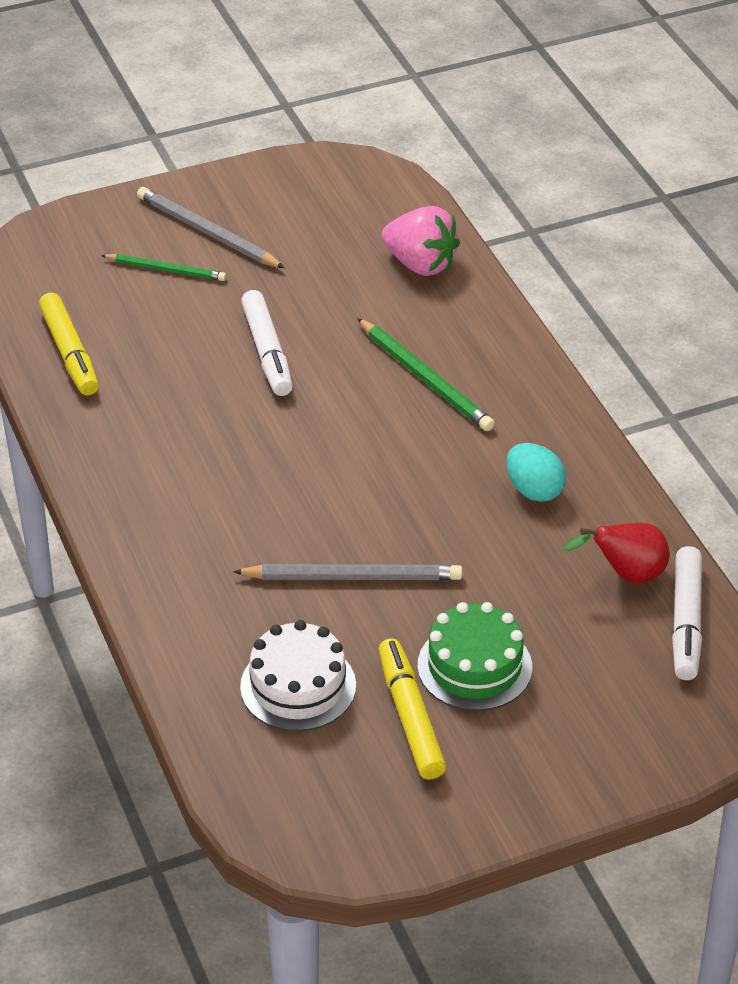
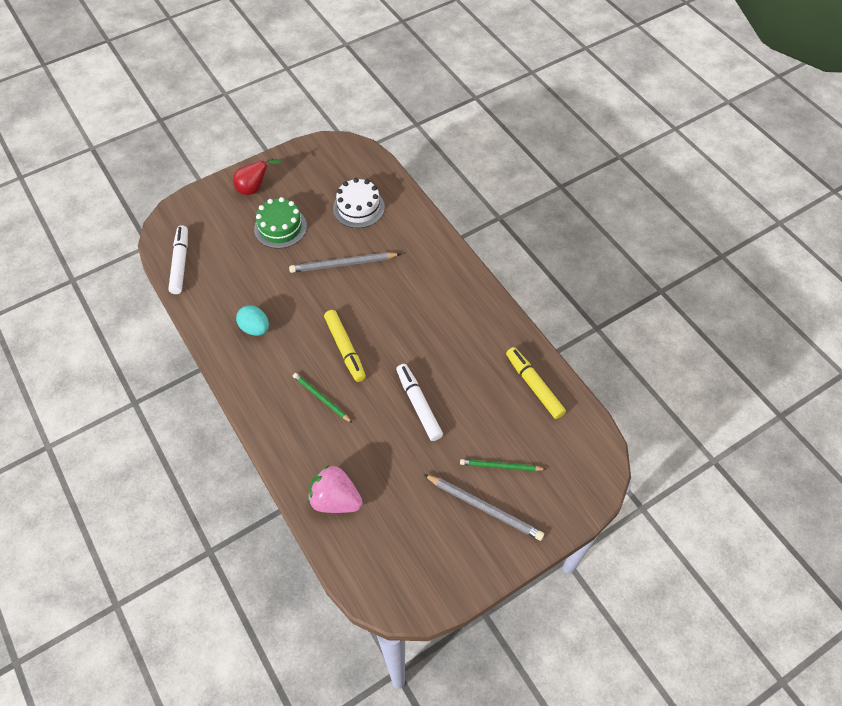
camera: 170 degrees right, 15 degrees up
green pencil [357,318,495,431] -> green pencil [293,373,352,423], size x0.66
yellow marker [378,638,446,780] -> yellow marker moved to [324,310,366,382]
red pear [563,523,670,583] -> red pear moved to [233,157,281,195]

